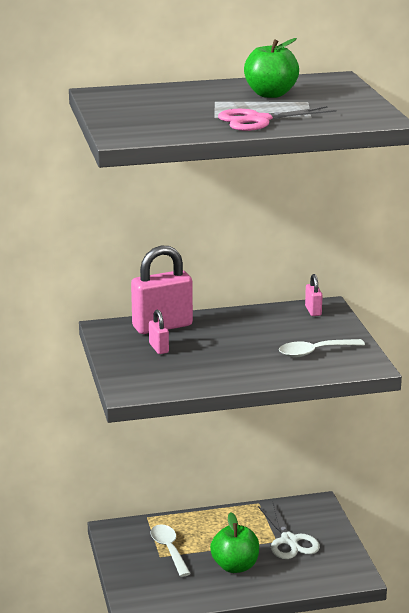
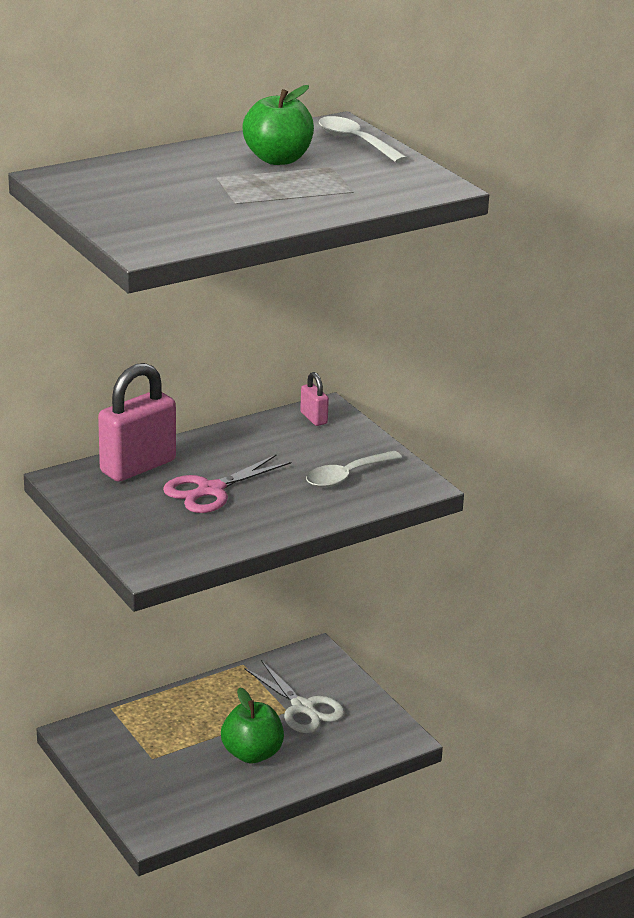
camera: 20 degrees left, 5 degrees up
pink padlock [149,309,169,354] -> none
white spoon [151,524,191,577] -> white spoon moved to [319,116,407,163]
pink scissors [218,106,337,131] -> pink scissors moved to [163,454,291,513]

